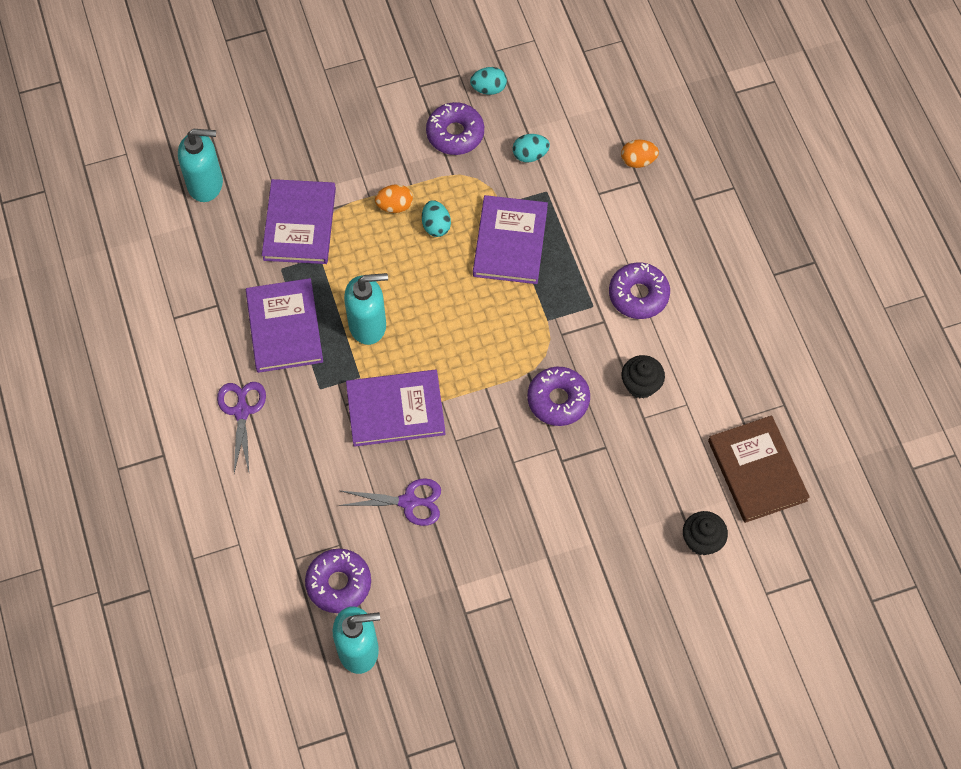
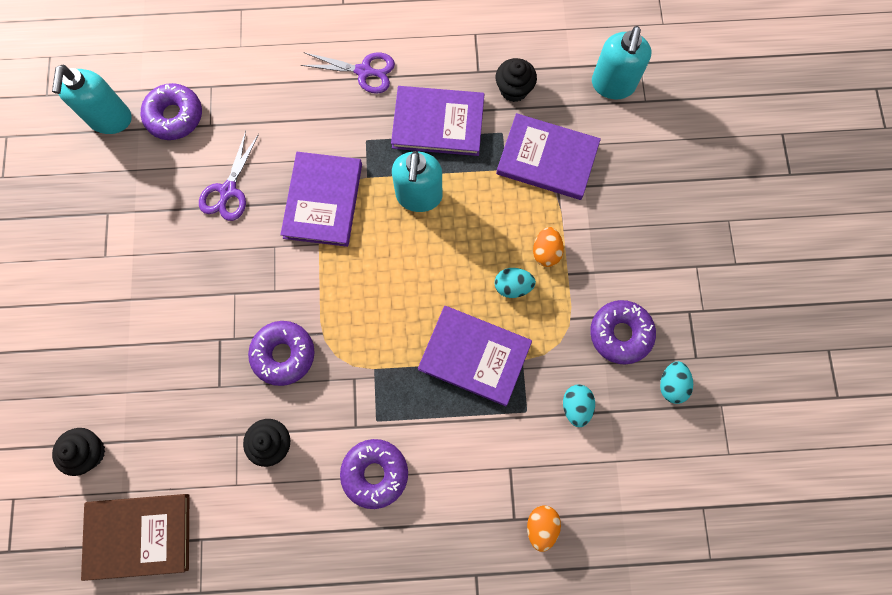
camera: 105 degrees right, 10 degrees up
none -> black cupcake [496,58,537,102]

